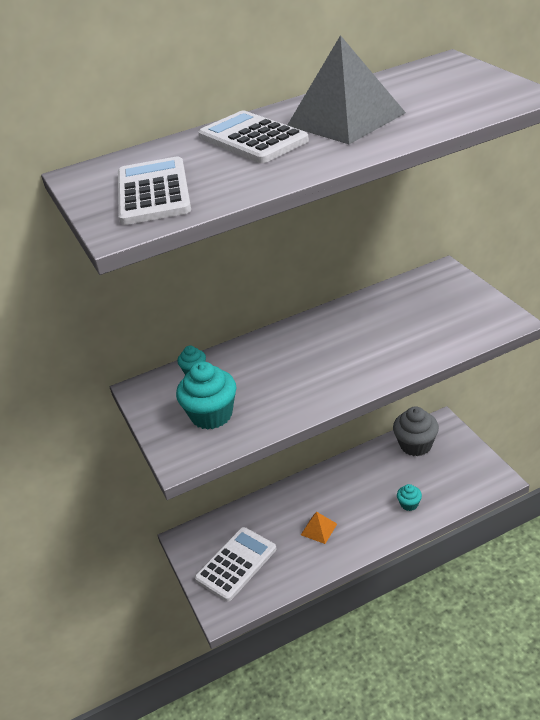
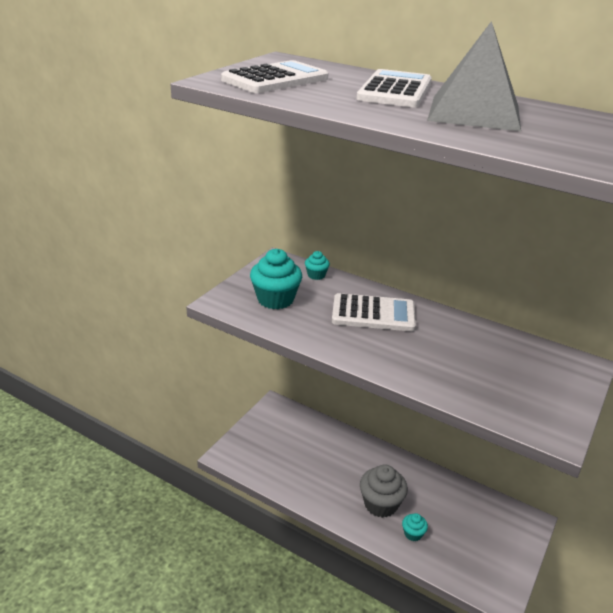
camera: 50 degrees right, 5 degrees down
white calculator [195,527,276,601] -> white calculator moved to [332,293,416,331]
orange pyramid [301,512,337,544] -> none
grey cupcake [393,406,439,456] -> grey cupcake moved to [360,465,408,518]

